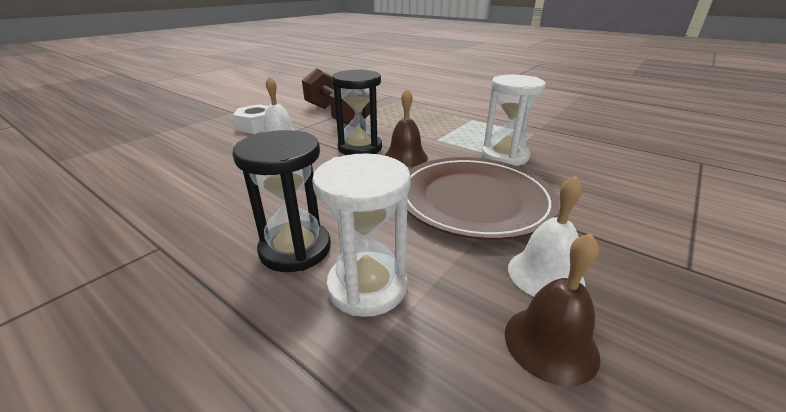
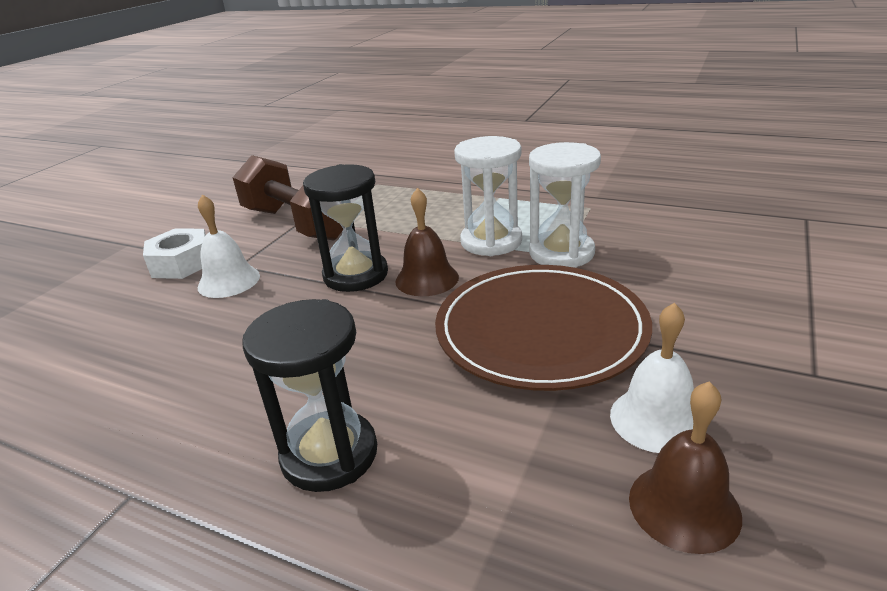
camera: 10 degrees left, 0 degrees up
white hourglass [312,153,411,317] -> white hourglass moved to [454,136,522,256]

